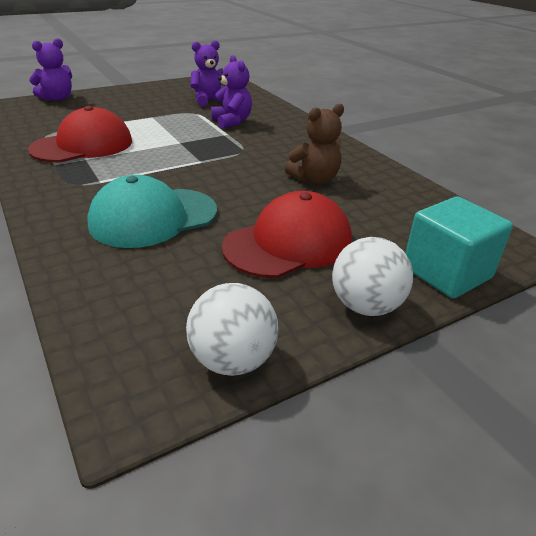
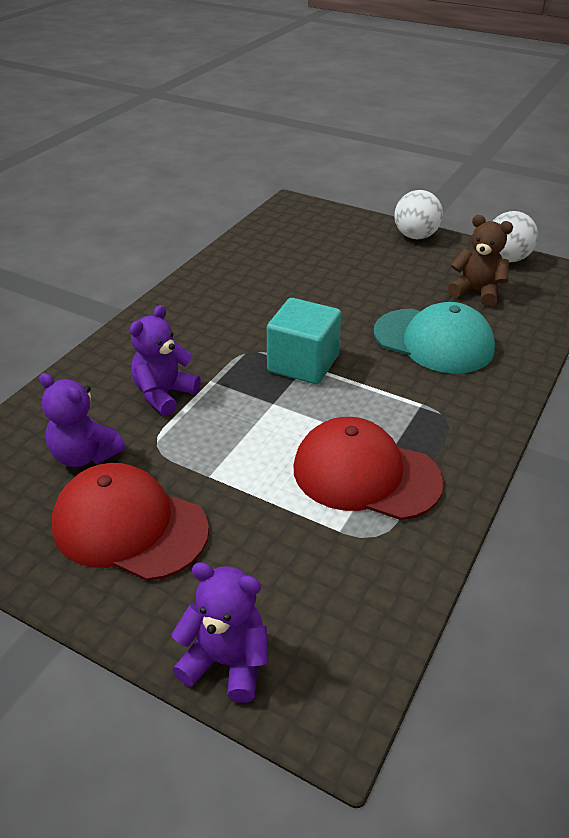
camera: 120 degrees left, 5 degrees up
red cap [222,191,352,278] -> red cap moved to [52,463,209,581]
brown teddy bear [285,104,344,184] -> brown teddy bear moved to [448,215,513,307]
turquoise cube [405,196,513,298] -> turquoise cube moved to [267,298,341,384]

